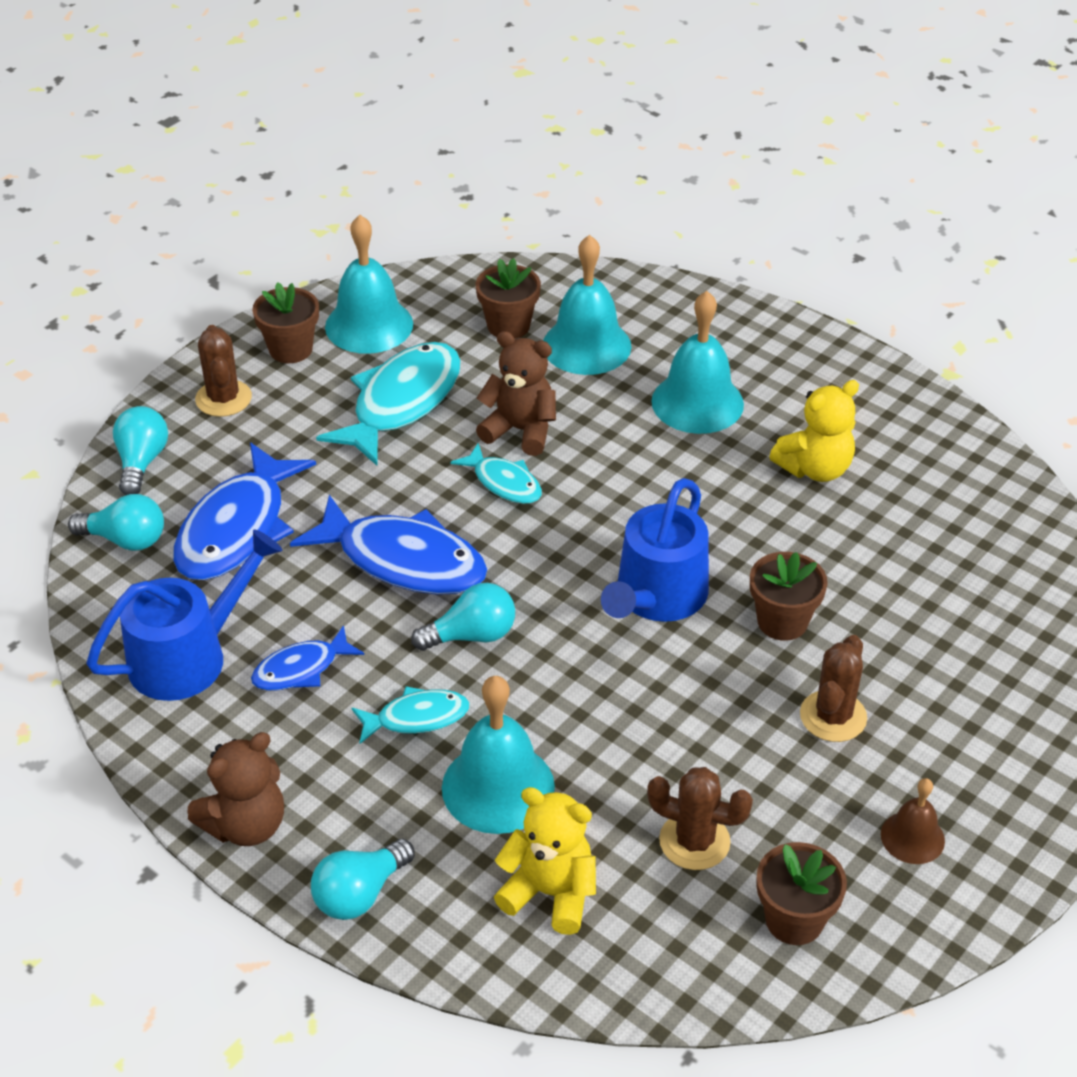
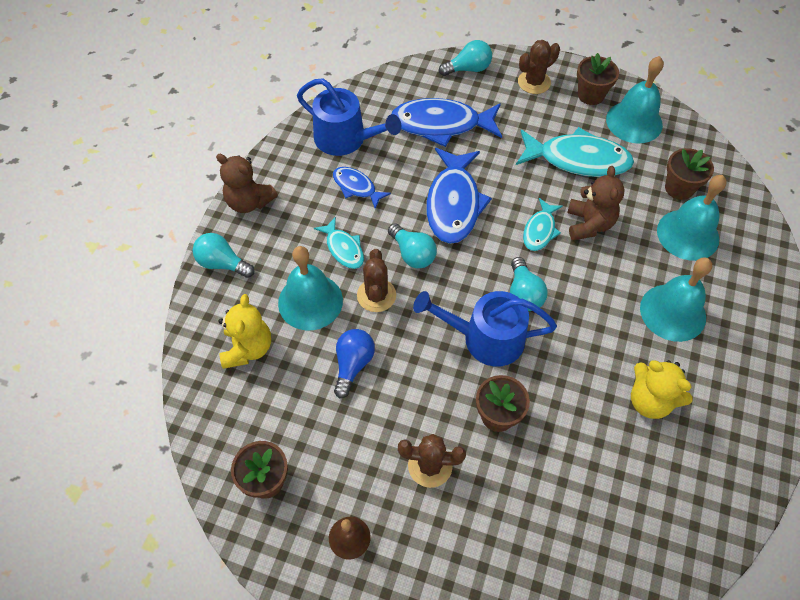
camera: 70 degrees right, 15 degrees up
turquoise light bulb [68,494,164,551] -> turquoise light bulb moved to [510,257,548,311]
brown cactus [647,767,753,870] -> brown cactus moved to [357,249,396,312]
none -> blue light bulb [334,329,375,398]

